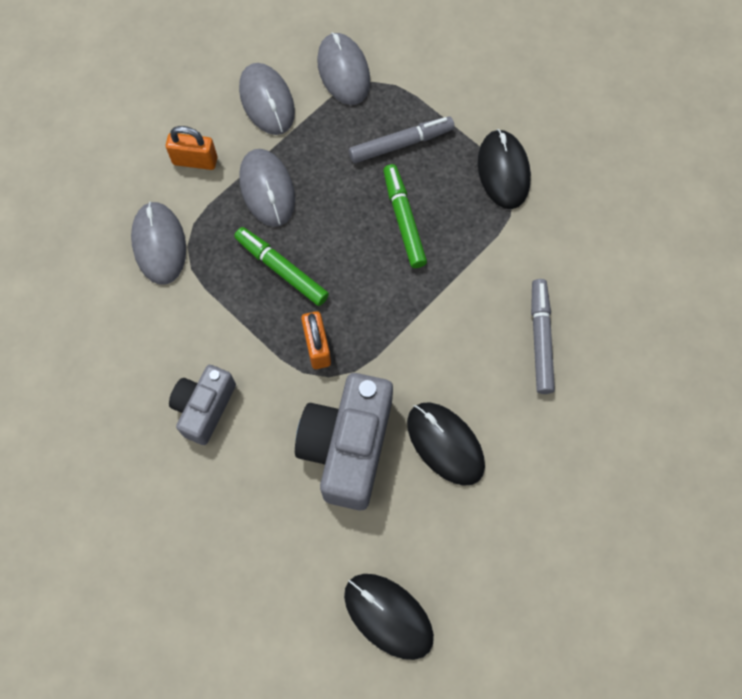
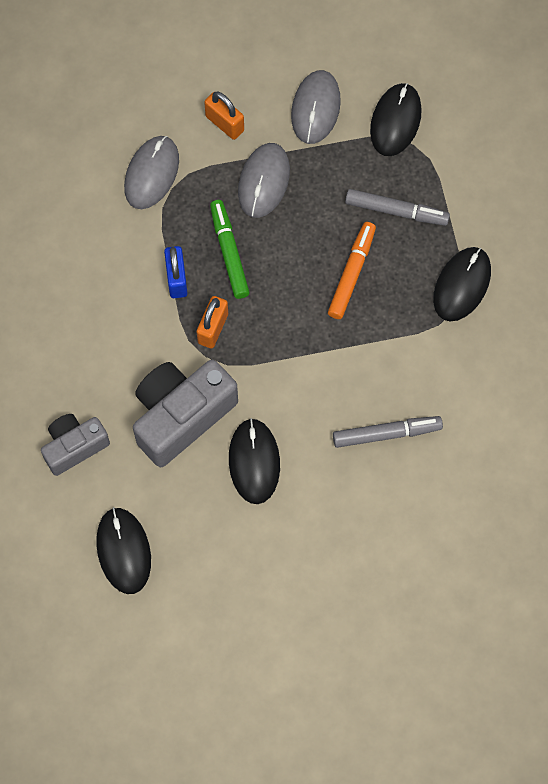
camera: 35 degrees right, 0 degrees up
grey camera [169,365,236,445] -> grey camera moved to [41,414,110,476]
grey mouse [317,32,370,105] -> black mouse [370,83,422,156]
green marker [383,164,427,268] -> orange marker [328,222,376,319]
grey marker [531,279,555,394] -> grey marker turned 45 degrees clockwise [333,416,443,448]
none -> blue padlock [164,246,188,298]

